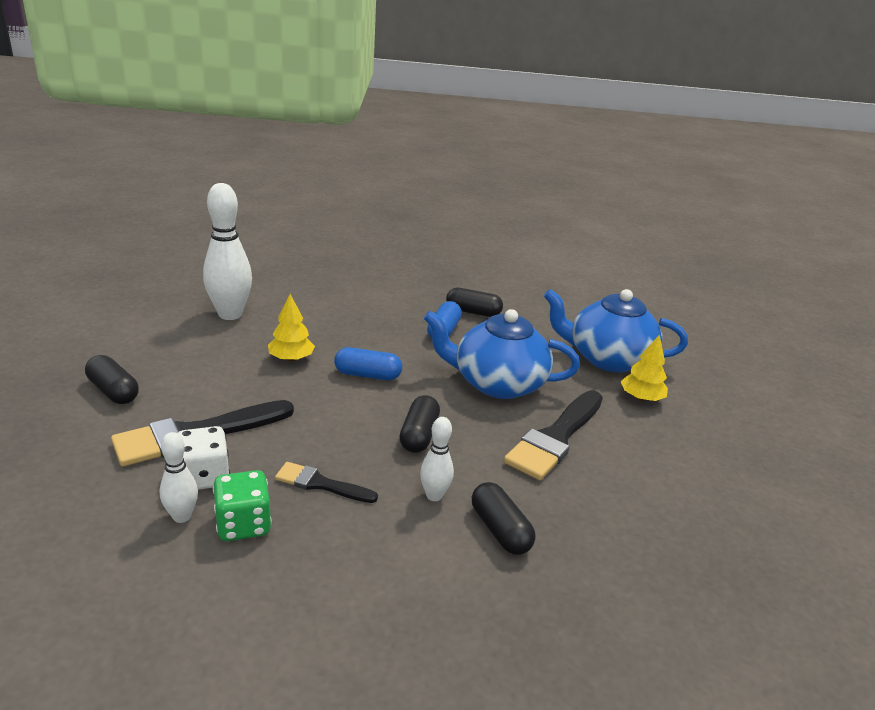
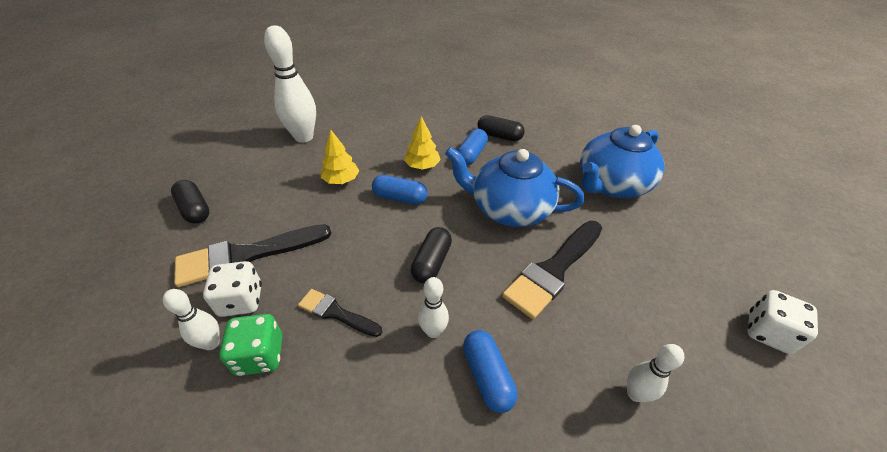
camera: 10 degrees right, 15 degrees up
black capsule [472,482,536,555] -> blue capsule [463,330,517,413]
blue teapot [544,289,688,372] -> blue teapot turned 60 degrees counterclockwise [580,125,664,198]
yellow tree [621,334,668,401] -> yellow tree moved to [404,116,441,170]
none -> white bowling pin [627,344,685,402]
none -> white dice [747,290,818,354]

